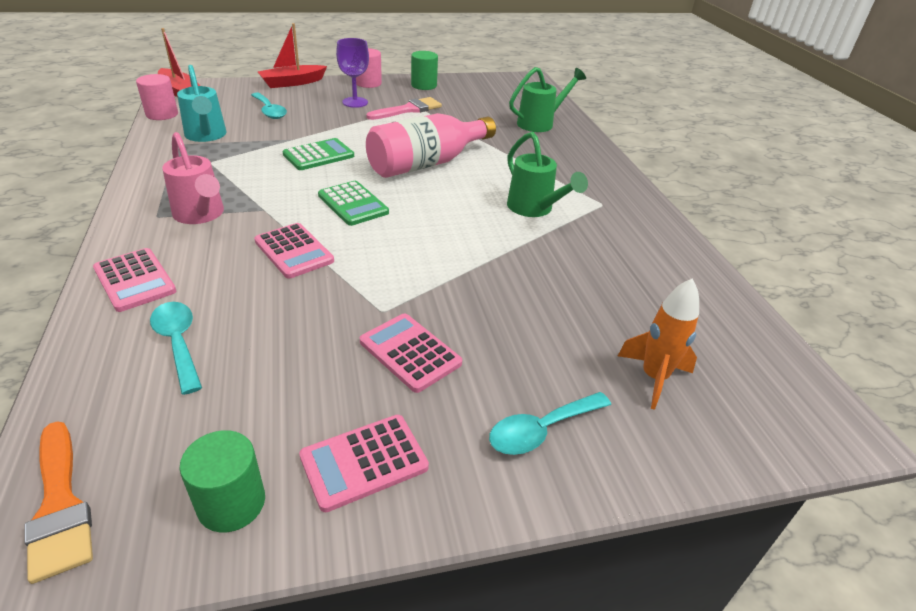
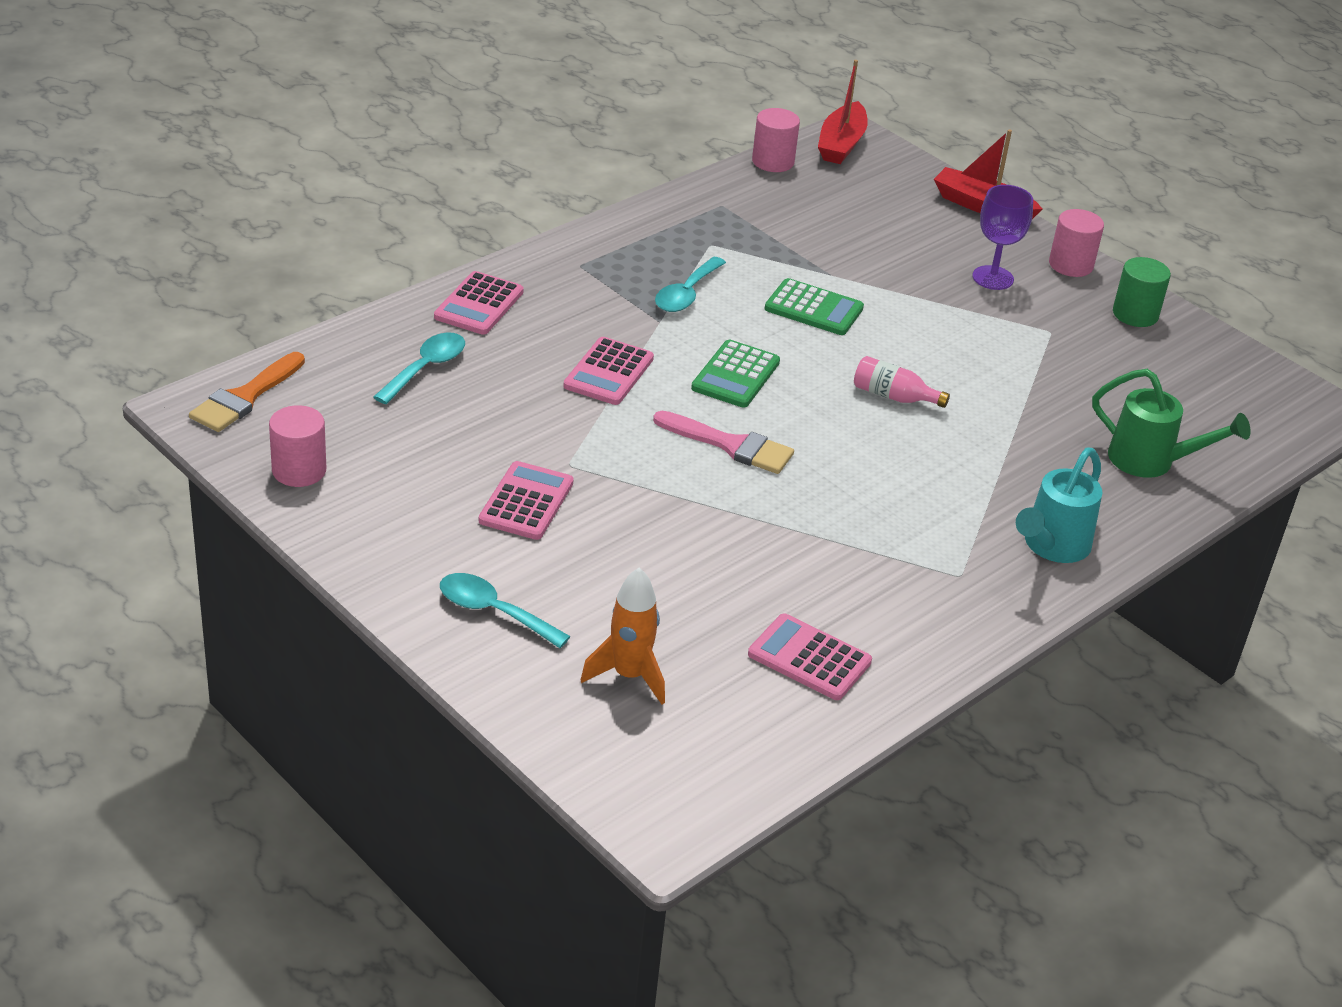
camera: 60 degrees right, 0 degrees up
pink watering can [162,132,224,224] -> none
turquoise watering can [177,65,227,142] -> turquoise watering can moved to [1016,447,1102,563]
green cylinder [180,430,265,532] -> pink cylinder [269,405,326,487]
turquoise spoon [251,93,287,119] -> turquoise spoon moved to [655,257,726,312]
pink calculator [299,415,429,512] -> pink calculator moved to [748,613,872,700]
pink brush [366,97,442,120] -> pink brush moved to [653,411,794,474]
pink bottle [366,113,496,178] -> pink bottle [854,356,950,408], size x0.46
green watering can [507,132,588,217] -> none

